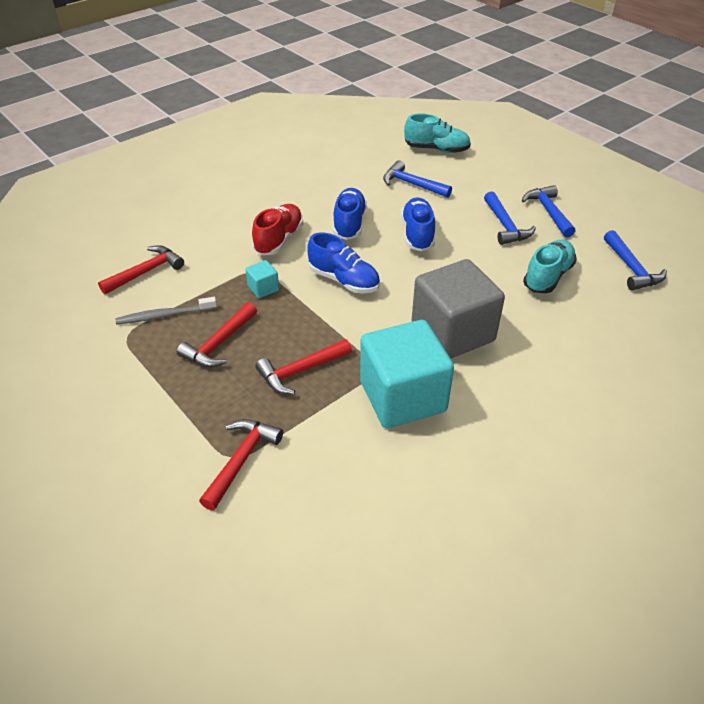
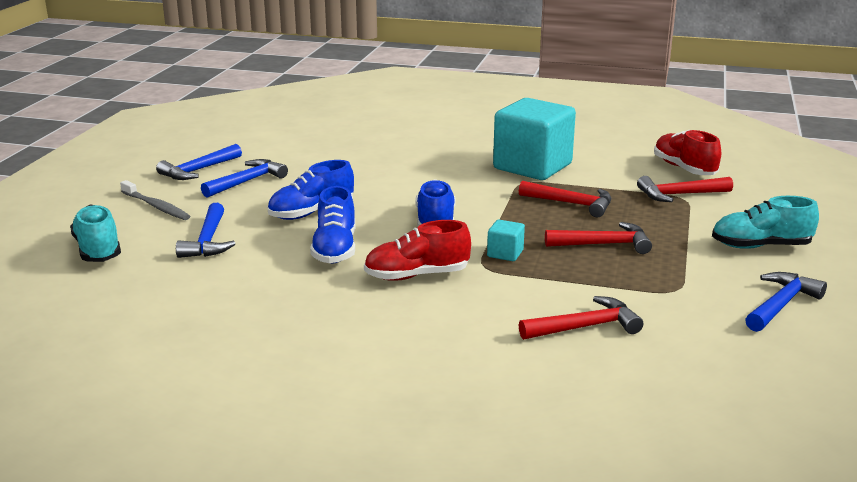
camera: 125 degrees left, 20 degrees down
red hammer [98,245,184,294] -> red hammer turned 150 degrees clockwise [519,296,643,340]
grey toothbrush [115,297,217,324] -> grey toothbrush moved to [120,180,190,220]
blue shoe [333,188,367,240] -> blue shoe turned 60 degrees counterclockwise [310,186,356,264]
grey cube [412,259,505,359] -> none
turquoise shoe [523,240,577,293] -> turquoise shoe moved to [712,196,819,249]
blue hammer [604,230,667,290] -> blue hammer moved to [745,272,827,332]
none -> red shoe [654,129,721,175]

